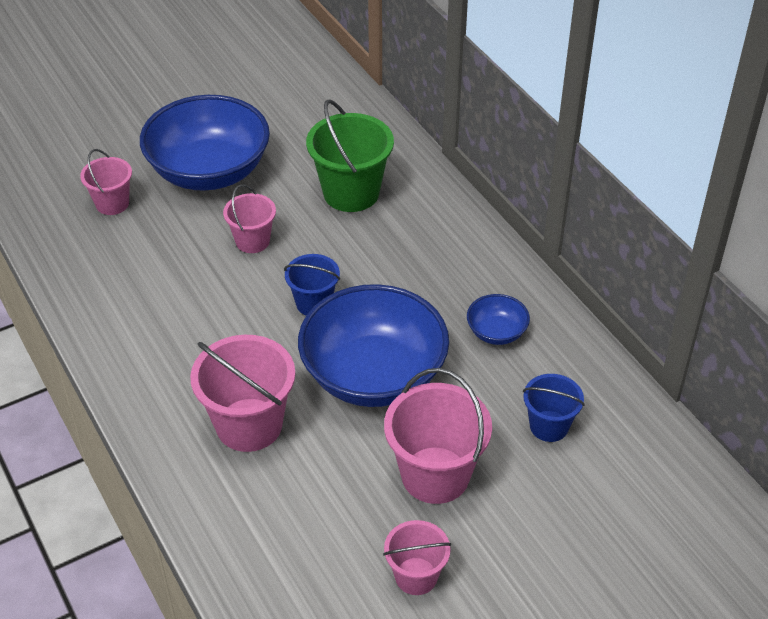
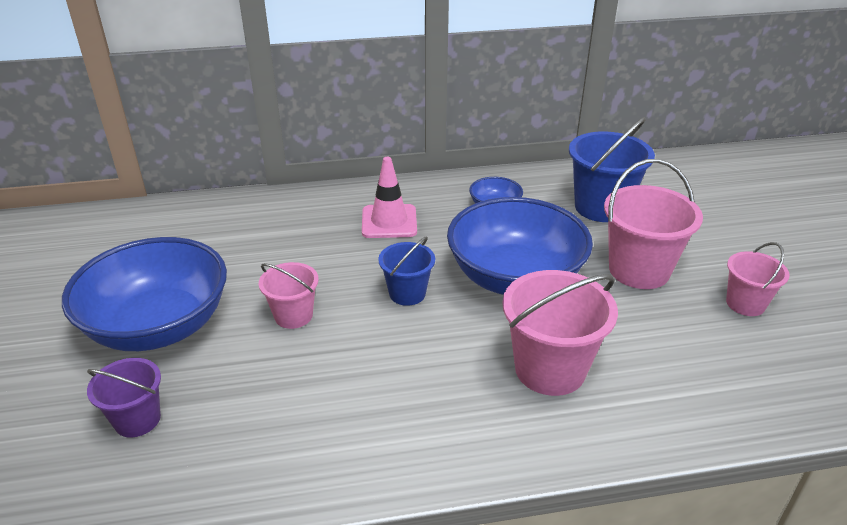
camera: 70 degrees left, 10 degrees down
pink bucket [80,149,132,215] -> purple bucket [87,358,161,437]
green bucket [306,99,394,212] -> none
blue bucket [523,374,585,442] -> blue bucket [569,117,655,222], size x1.70
none -> pink traffic cone [362,157,417,238]

